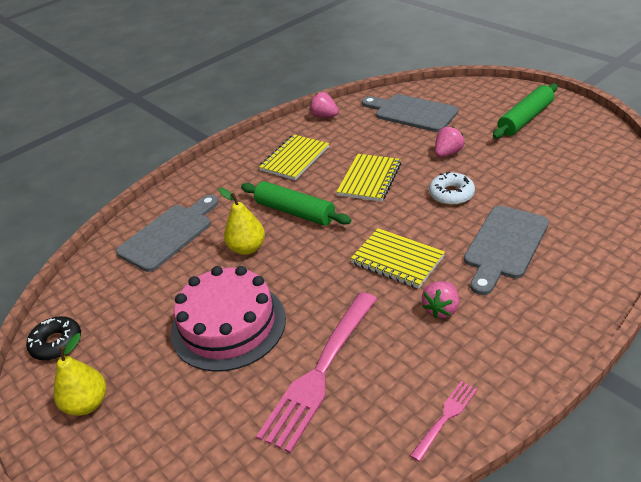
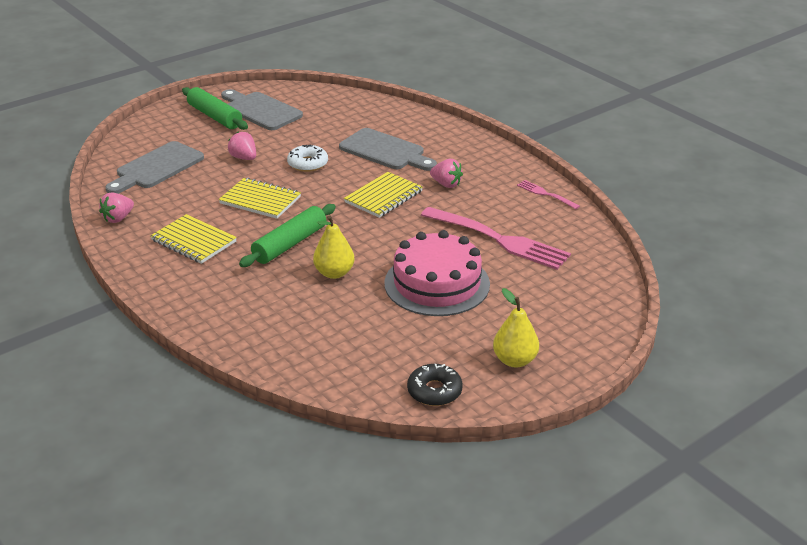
camera: 90 degrees left, 5 degrees down
grey cutting board [116,195,219,272] -> grey cutting board moved to [221,89,303,130]

